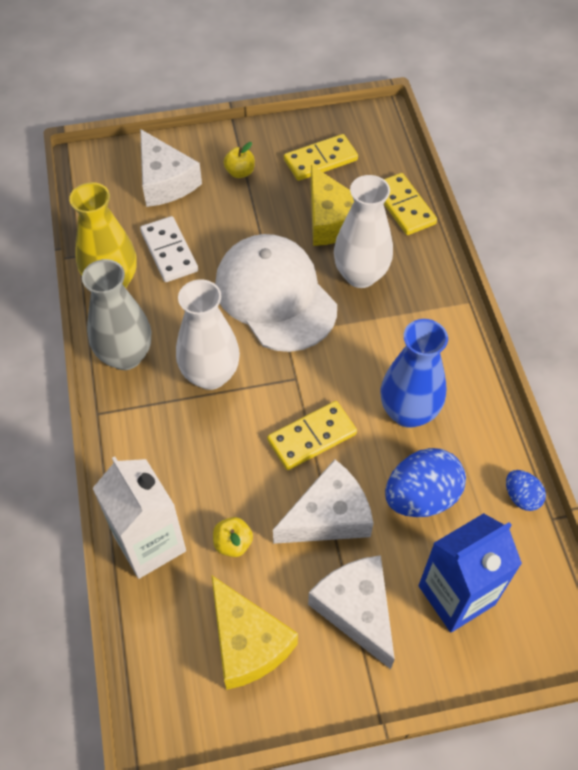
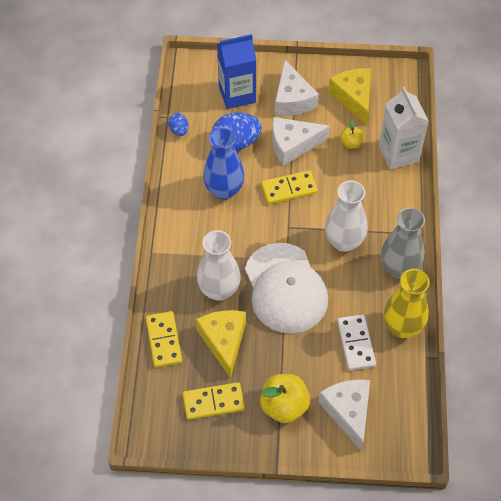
camera: 165 degrees left, 0 degrees up
yellow apple [224,142,255,178] -> yellow apple [260,374,310,423], size x1.86

